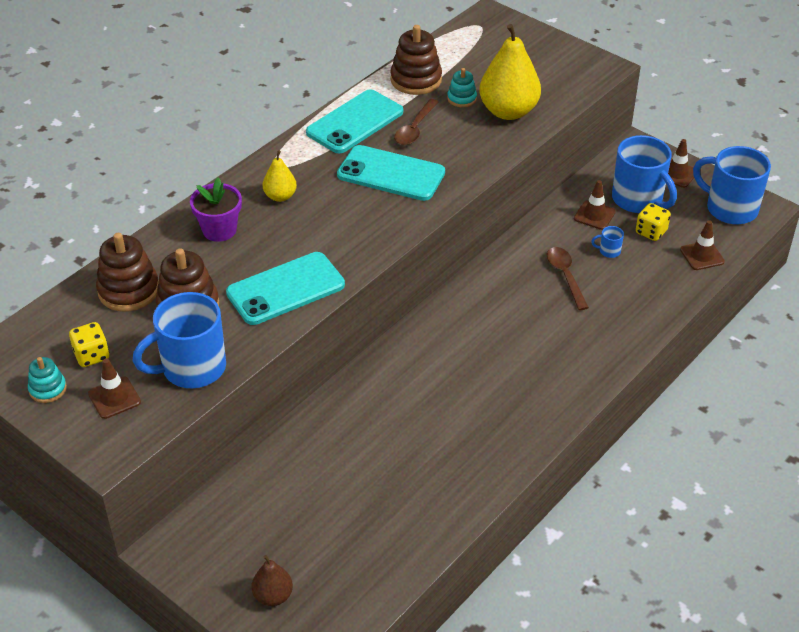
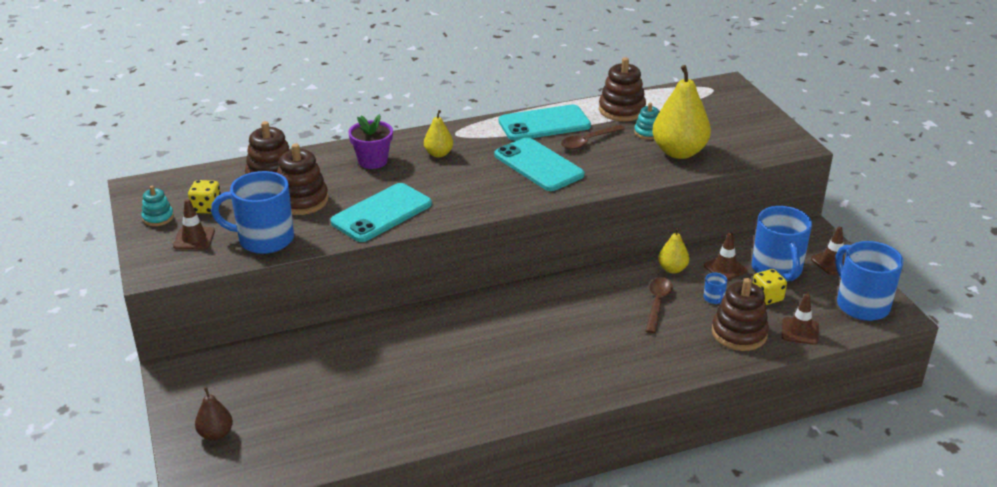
camera: 30 degrees right, 10 degrees down
turquoise phone [226,252,345,325] -> turquoise phone turned 45 degrees counterclockwise [331,183,432,242]
blue mug [591,226,624,258] -> blue mug turned 135 degrees counterclockwise [704,273,727,304]
none -> yellow pear [658,228,689,273]
none -> brown stacking toy [712,278,769,351]

